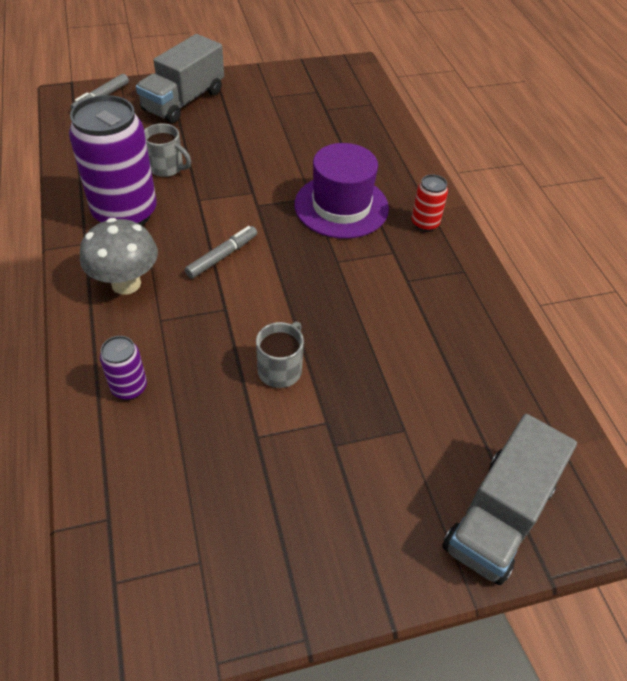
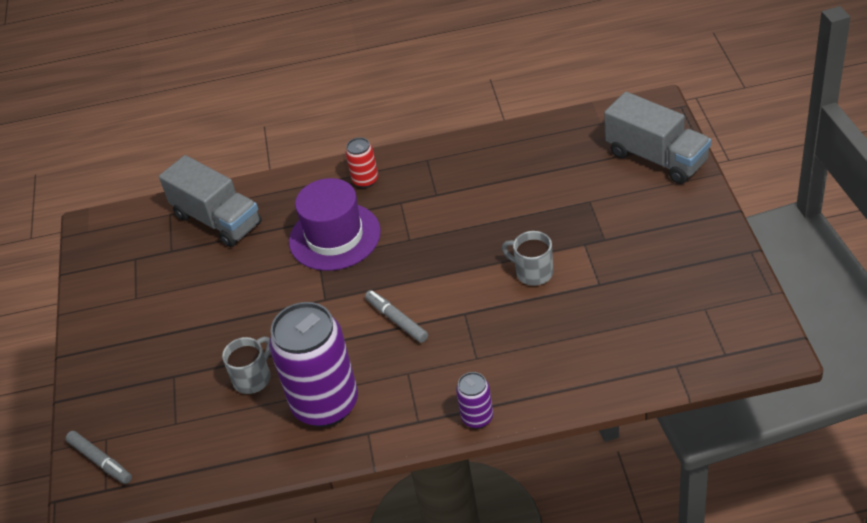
camera: 75 degrees left, 5 degrees down
grey mushroom [80,218,158,295] -> none
purple can [100,336,147,400] -> purple can moved to [456,372,493,429]
grey truck [136,34,224,123] -> grey truck moved to [159,155,262,247]

